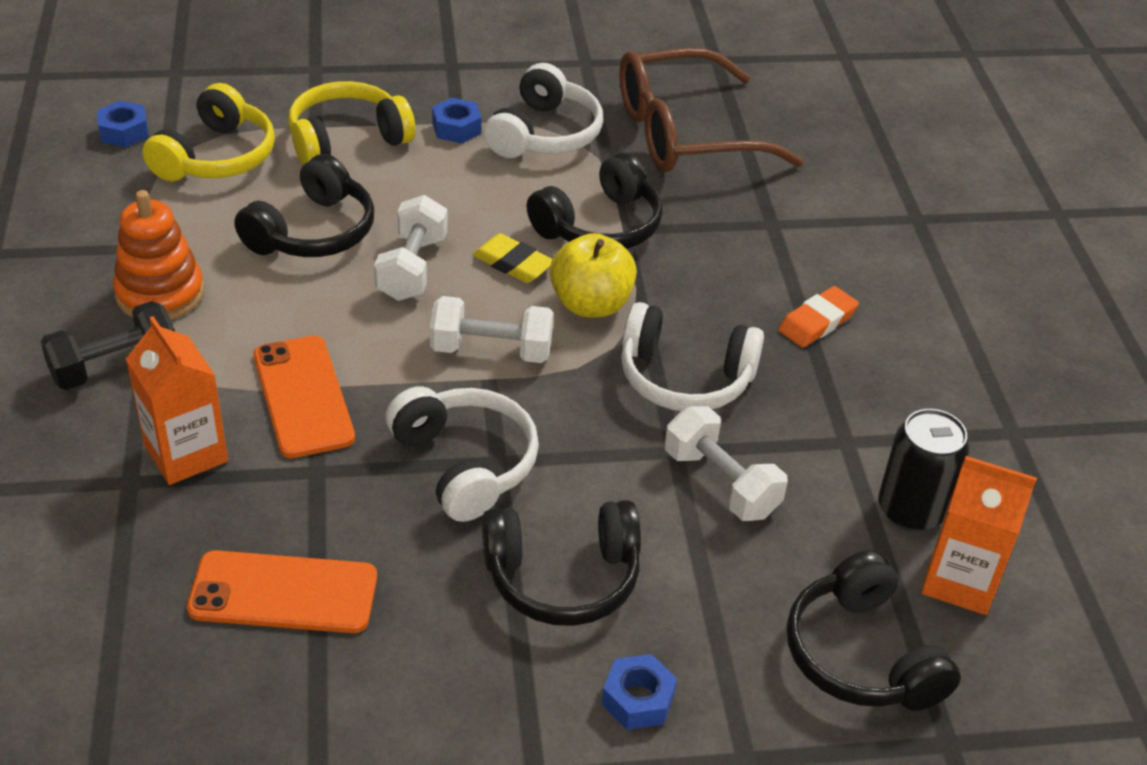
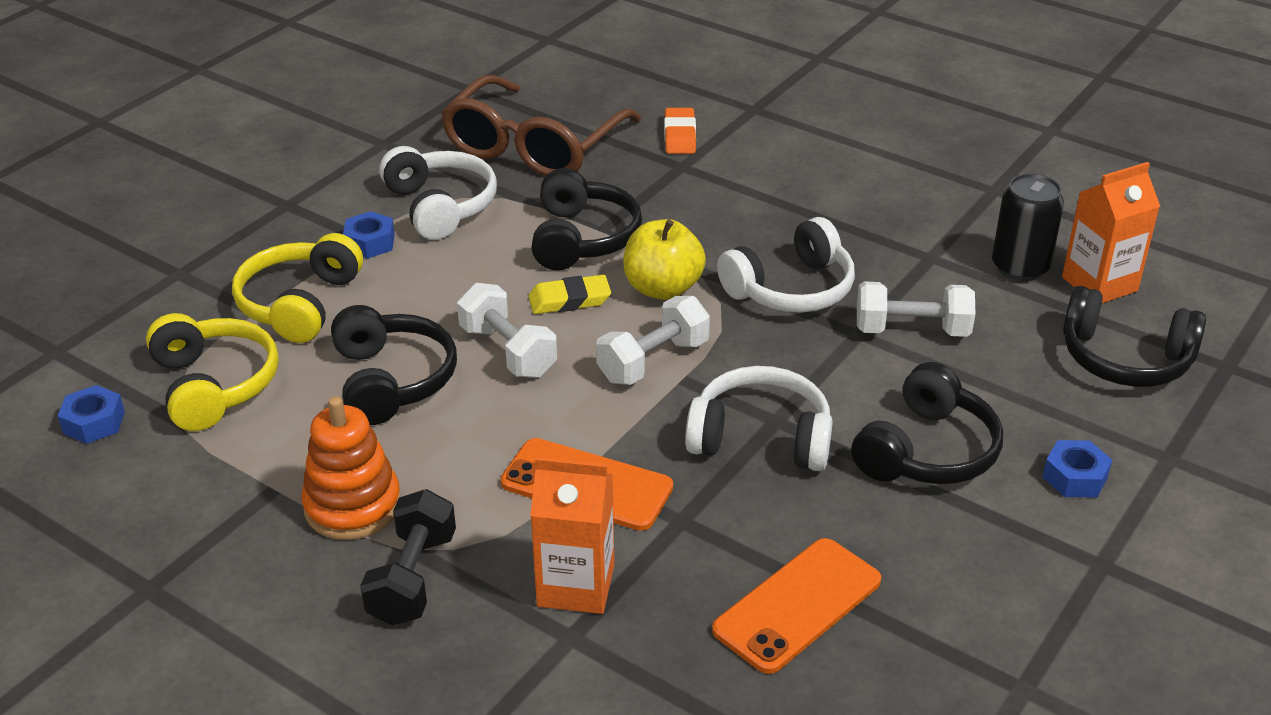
camera: 45 degrees left, 5 degrees down
orange eraser [778,286,859,347] -> orange eraser moved to [664,108,696,154]

